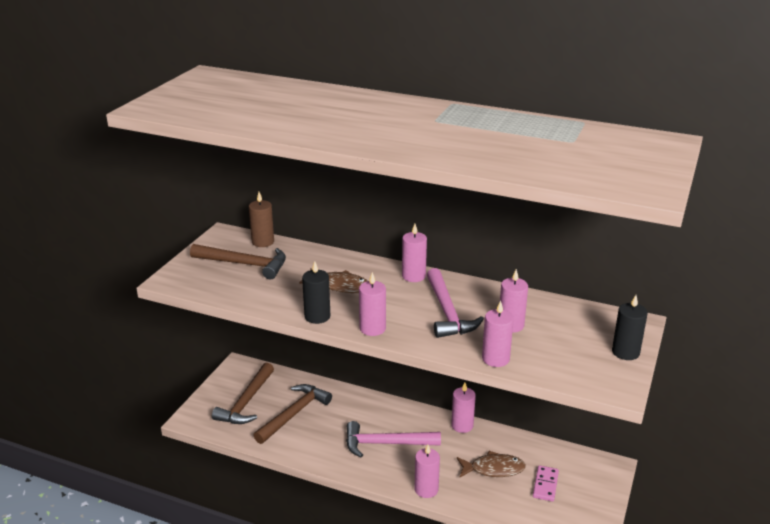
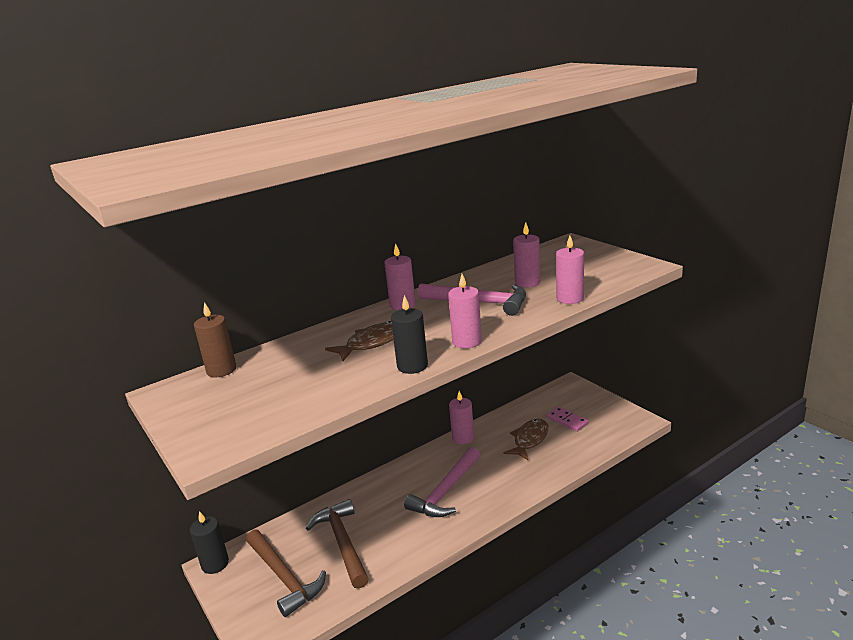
camera: 55 degrees left, 5 degrees down
brown hammer [190,244,286,279] -> none
pink candle [414,445,440,498] -> none
black candle [612,295,648,360] -> black candle moved to [190,511,229,574]

